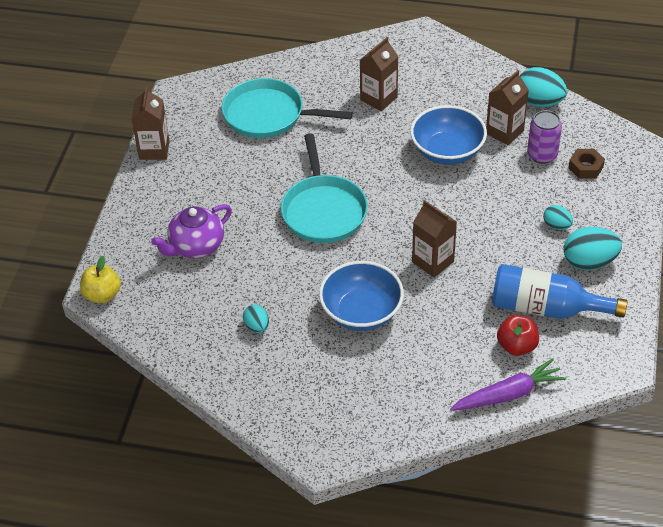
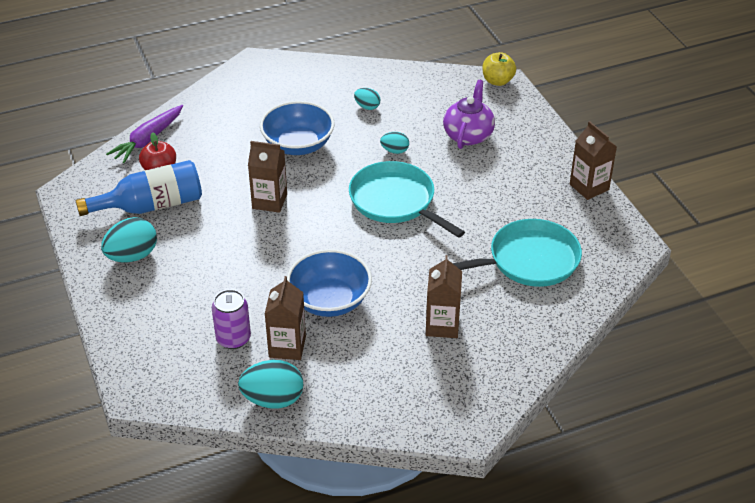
camera: 145 degrees right, 5 degrees down
turquoise egg [543,205,573,230] -> turquoise egg moved to [380,132,409,154]
brown nut [568,149,605,179] -> none

